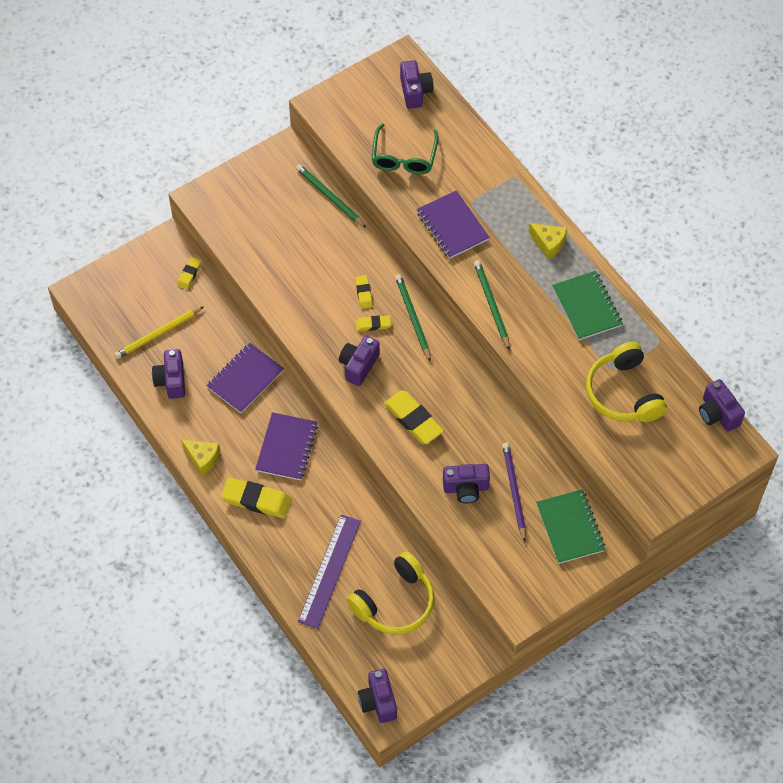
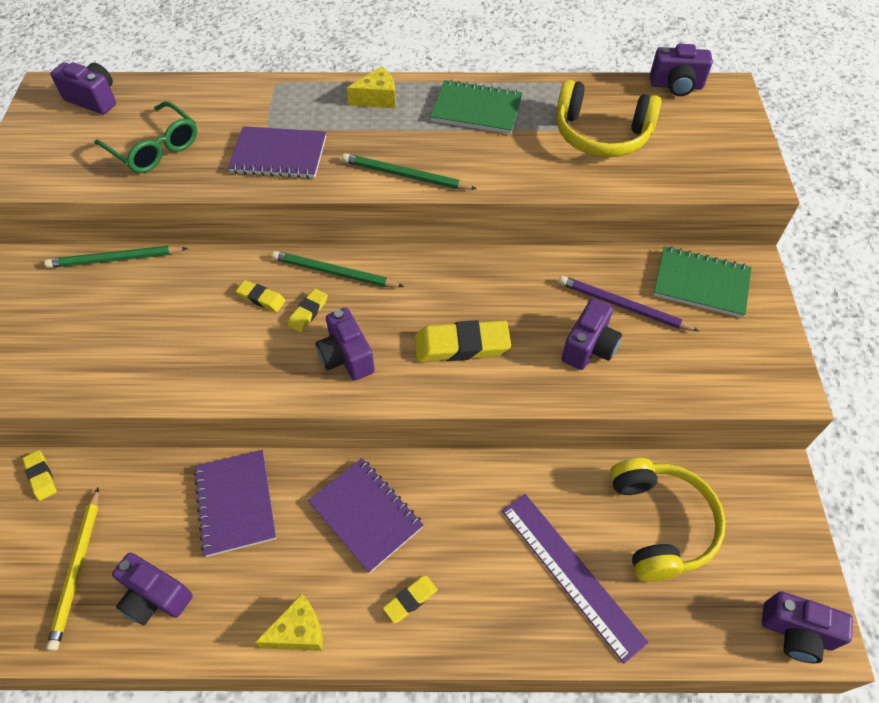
camera: 55 degrees left, 5 degrees down
yellow eraser [221,478,292,518] -> yellow eraser [383,576,438,623], size x0.53

